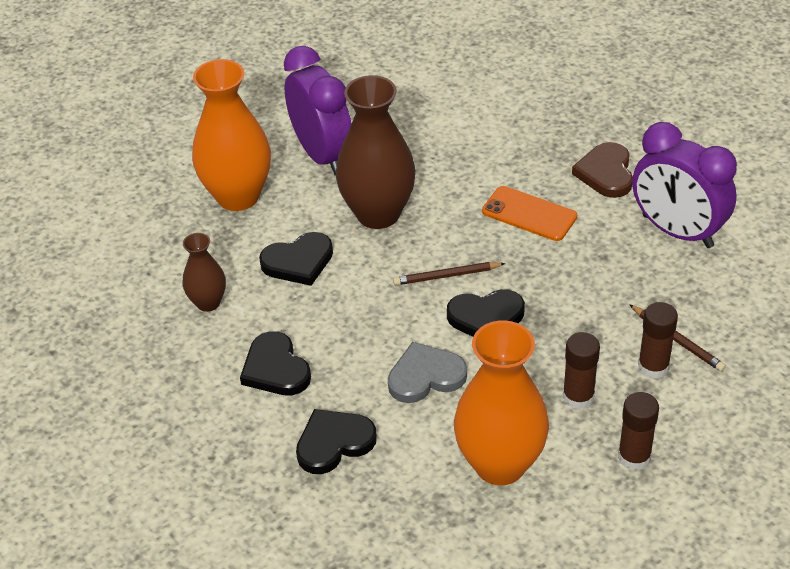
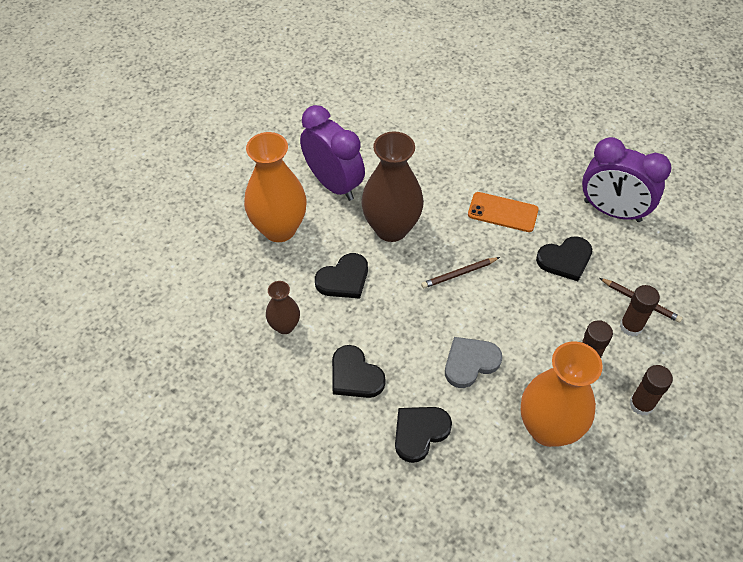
camera: 15 degrees left, 10 degrees up
black heart [447,289,525,337] -> black heart moved to [536,236,592,281]
brown heart [572,142,633,198] -> none

